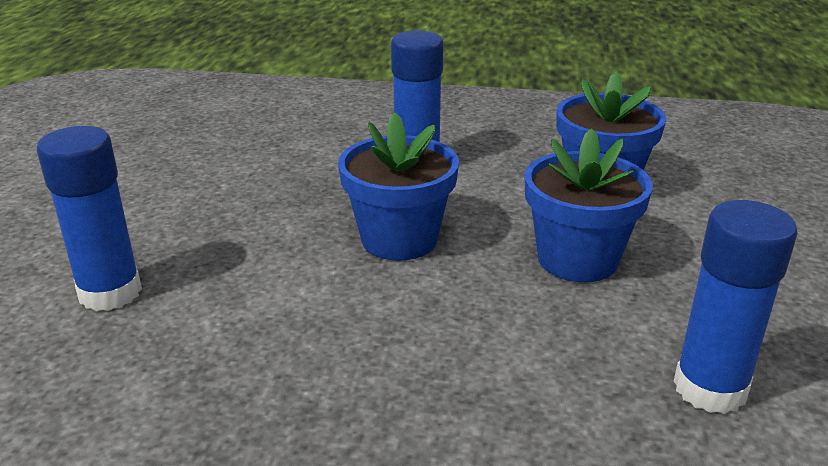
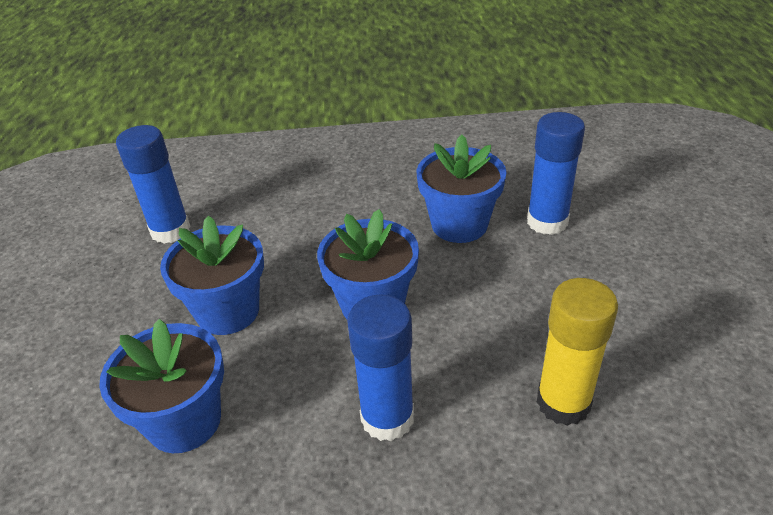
camera: 170 degrees right, 10 degrees up
none -> blue flower pot [417,134,506,243]
none -> yellow glue stick [537,278,618,426]

